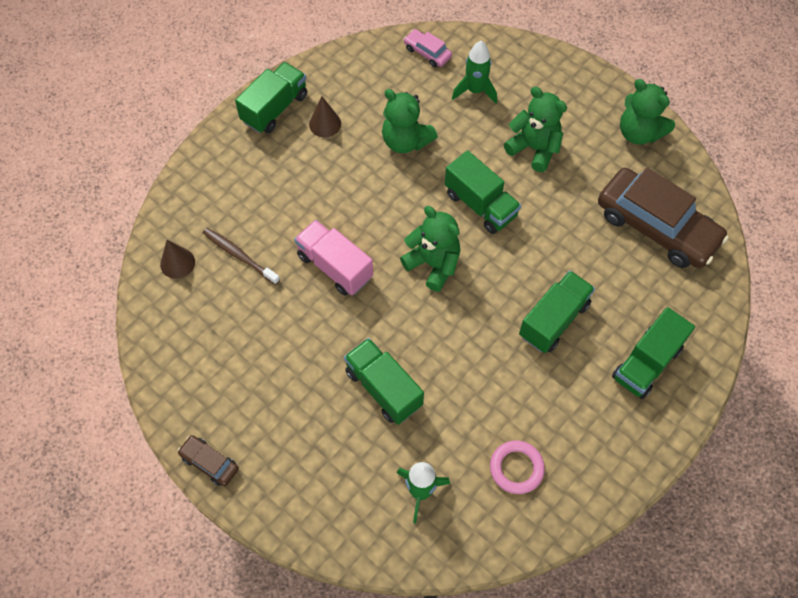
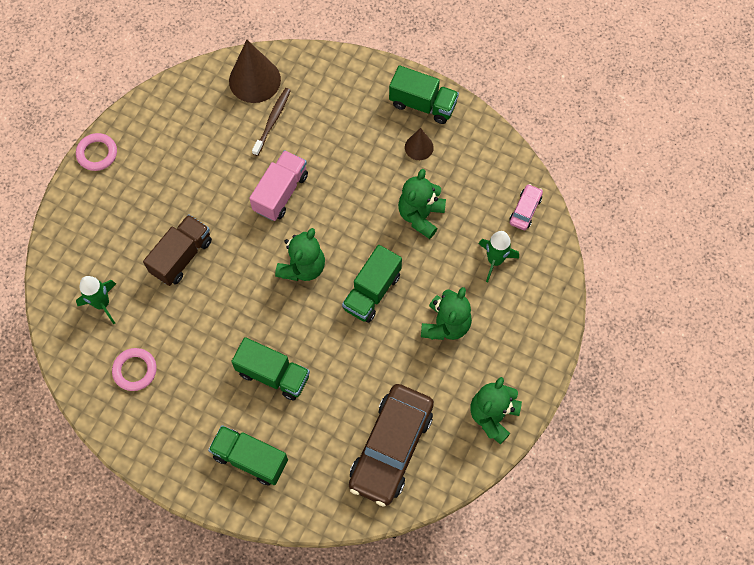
camera: 75 degrees right, 5 degrees up
brown cone [160,240,195,279] -> brown cone [229,40,281,103], size x1.84
brown car [177,435,239,486] -> pink ring [76,133,117,171]
green truck [344,338,424,425] -> brown truck [143,214,212,286]

